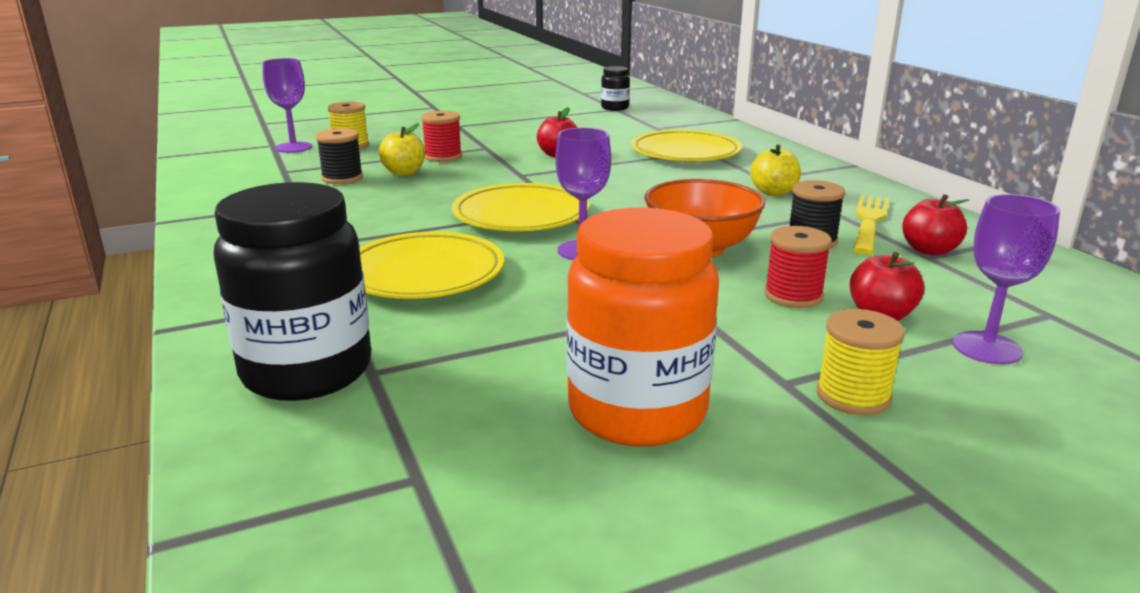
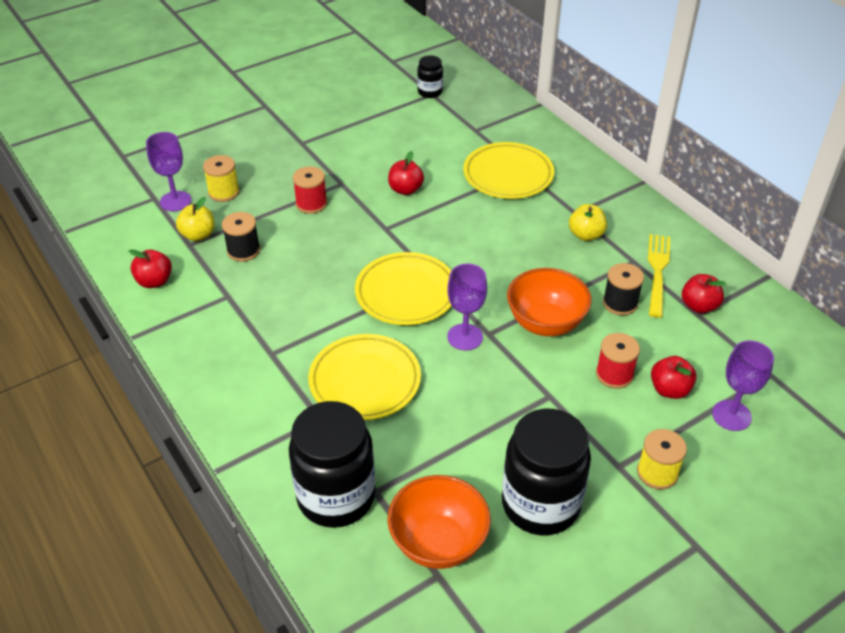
camera: 10 degrees left, 20 degrees up
yellow apple [379,123,425,176] -> yellow apple moved to [176,197,215,241]
orange jar [567,207,719,447] -> black jar [502,409,591,535]
none -> red apple [129,250,172,288]
none -> orange bowl [387,475,491,569]

